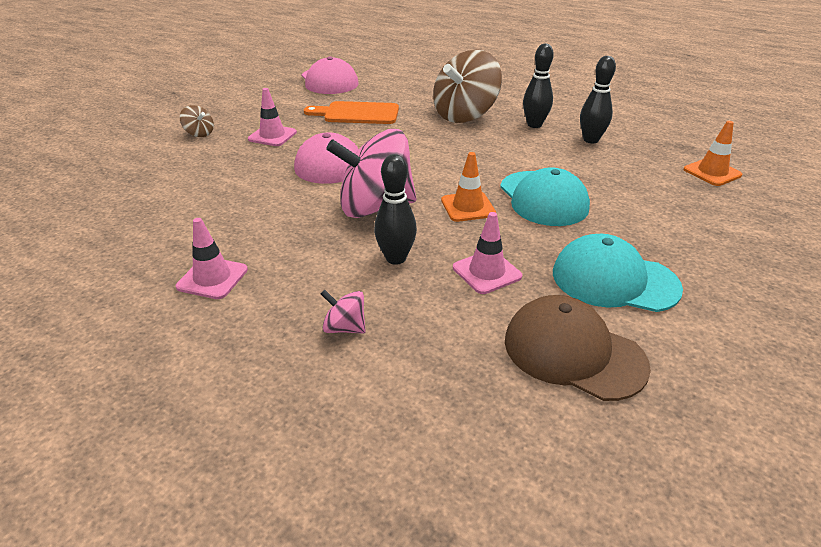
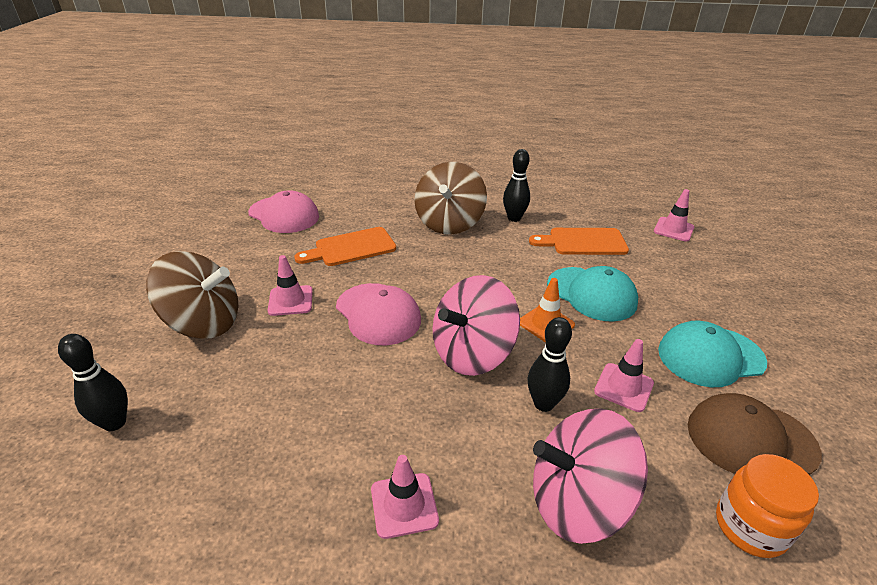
camera: 30 degrees left, 0 degrees up
brown spinning top [180,105,214,137] -> brown spinning top [146,251,238,339], size x2.35
pink spinning top [321,290,366,334] -> pink spinning top [533,408,648,544], size x2.35
black bowling pin [580,56,616,143] -> black bowling pin moved to [58,334,128,431]
orange traffic cone [683,121,742,186] -> pink traffic cone [654,189,694,241]
none -> orange cutting board [529,228,629,255]
none -> orange jar [716,454,819,558]

